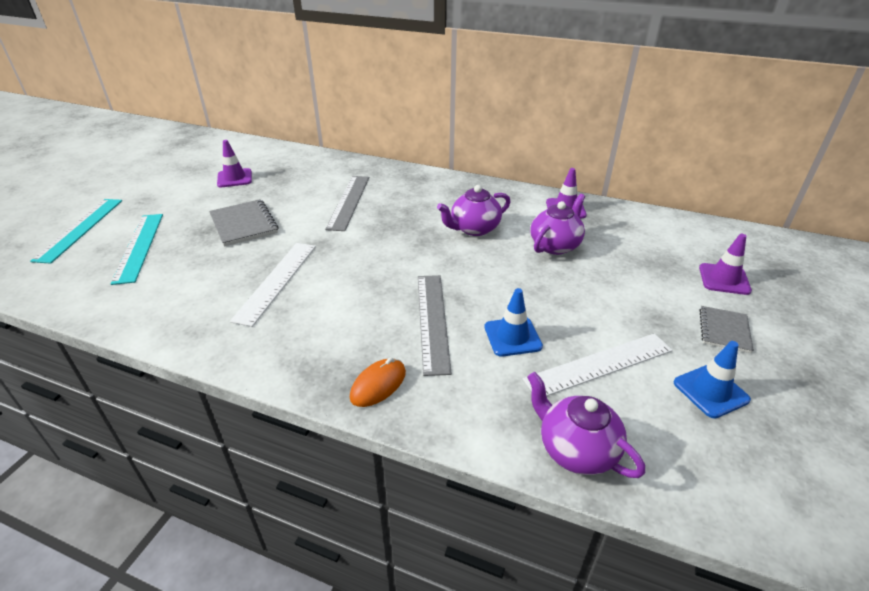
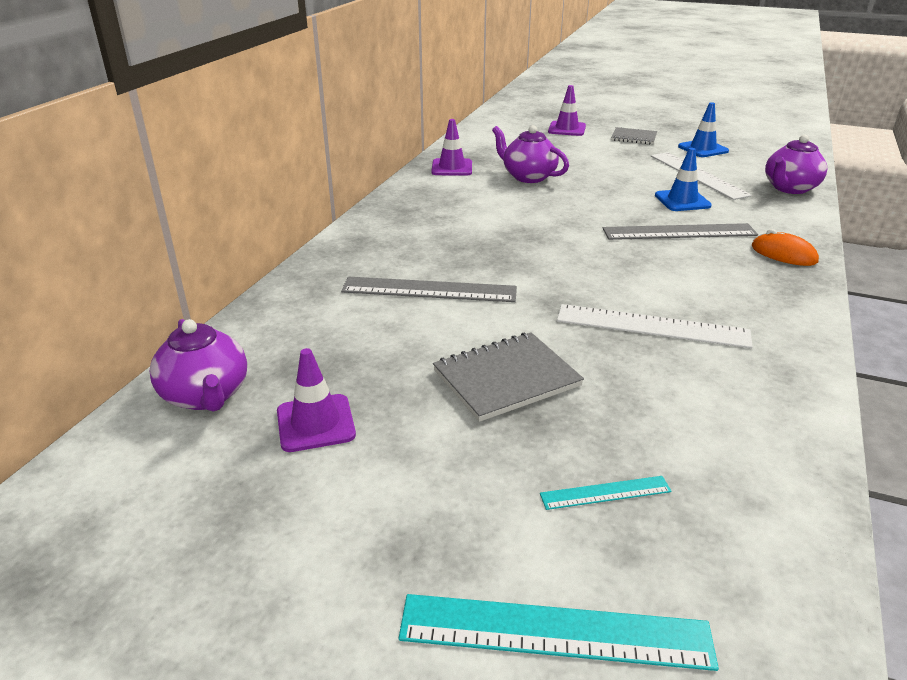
camera: 90 degrees left, 5 degrees down
turquoise ruler [111,214,163,285] -> turquoise ruler [540,476,672,510], size x0.52
purple teapot [437,185,510,236] -> purple teapot moved to [150,319,247,411]

